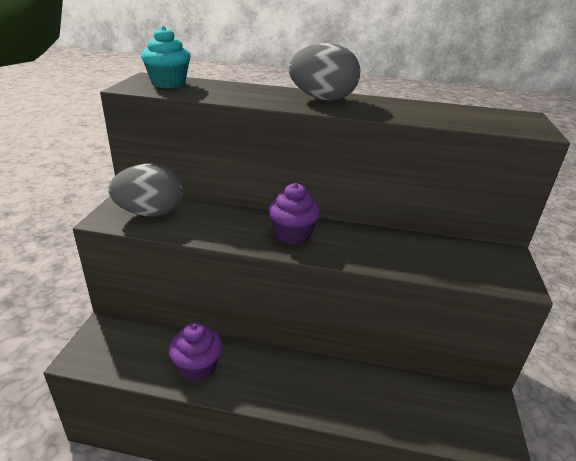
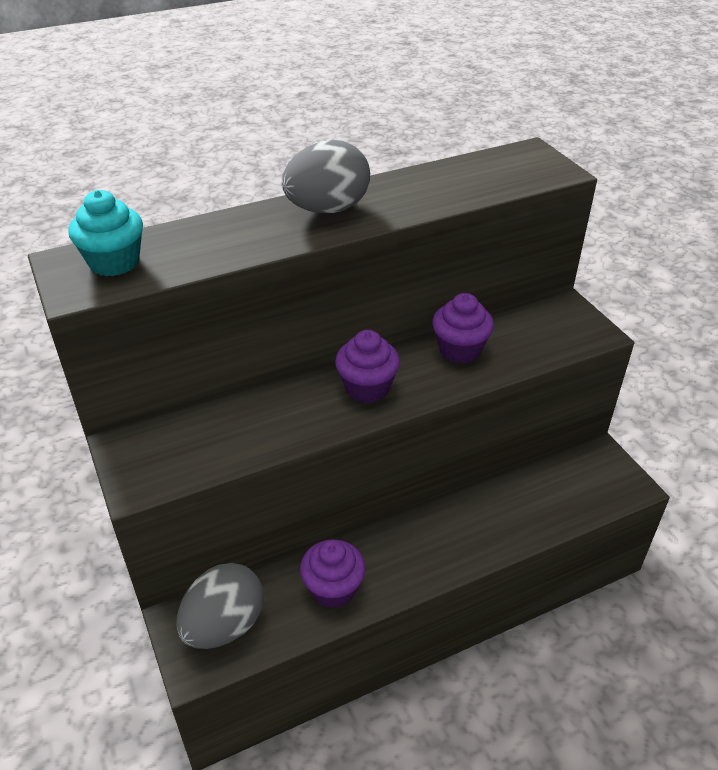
camera: 35 degrees left, 10 degrees up
grey egg [108,164,183,216] -> grey egg moved to [176,563,264,649]
none -> purple cupcake [432,293,494,363]

